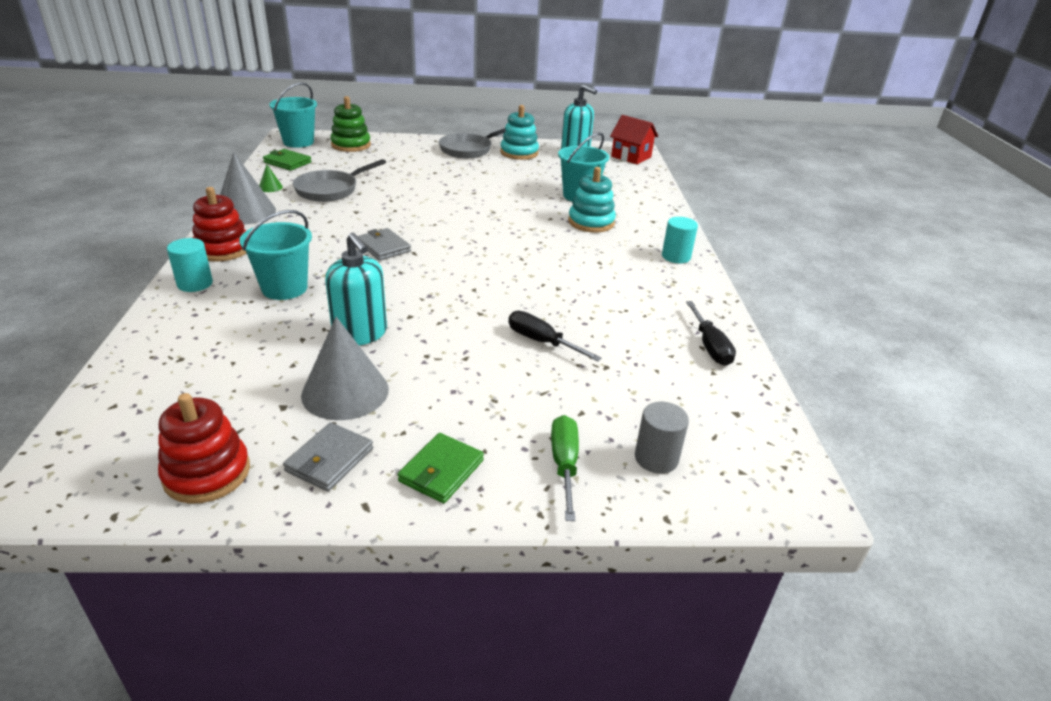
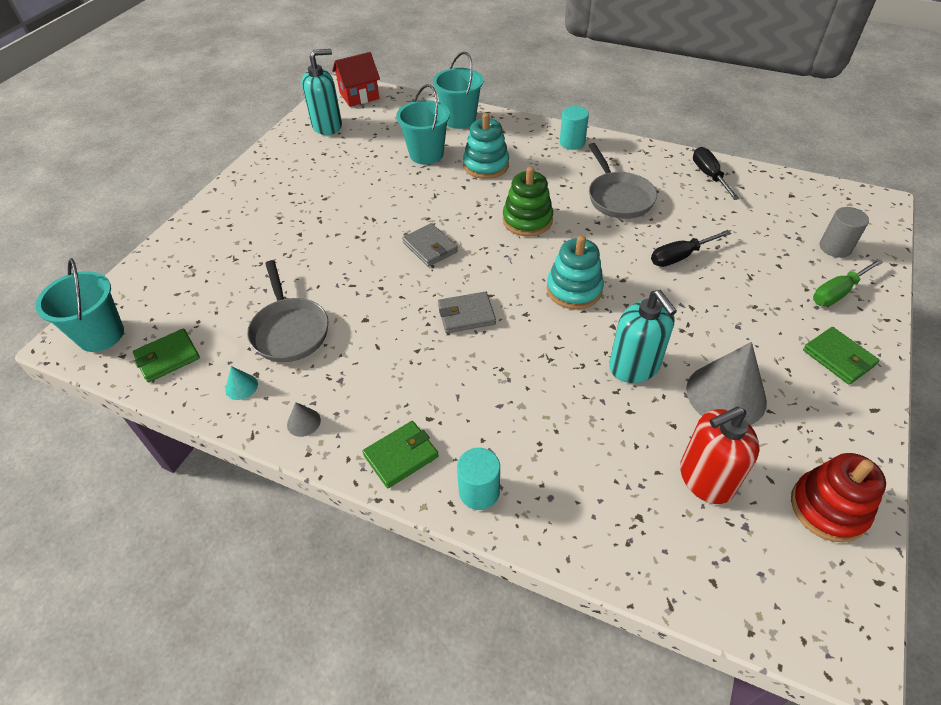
camera: 60 degrees left, 15 degrees up
red stacking toy [192,187,246,261] -> green wallet [362,421,439,488]
grey cone [220,152,276,225] -> grey cone [287,402,321,437], size x0.43
turquoise bucket [239,210,312,300] -> turquoise bucket moved to [433,52,483,129]
green cone [259,164,283,192] -> turquoise cone [225,366,258,400]
grey wallet [283,422,373,491] -> grey wallet moved to [402,223,458,267]
turquoise soap dispenser [325,233,387,345] -> turquoise soap dispenser turned 75 degrees clockwise [609,290,677,383]
green stacking toy [330,96,371,152] -> green stacking toy moved to [503,167,553,236]
grey pan [439,128,506,158] -> grey pan moved to [588,143,657,219]
turquoise stacking toy [500,105,539,160] -> turquoise stacking toy moved to [547,235,604,310]
green screwdriver [551,415,579,521] -> green screwdriver turned 60 degrees counterclockwise [813,259,883,306]
black screwdriver [686,301,736,366] -> black screwdriver turned 120 degrees counterclockwise [693,147,739,200]
none -> red soap dispenser [680,406,759,504]

